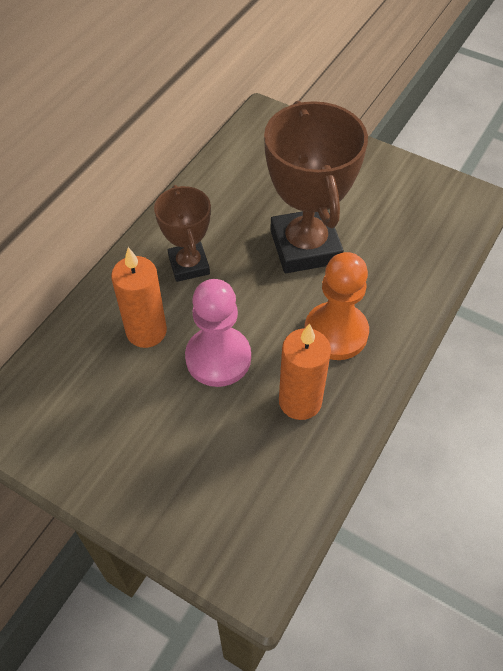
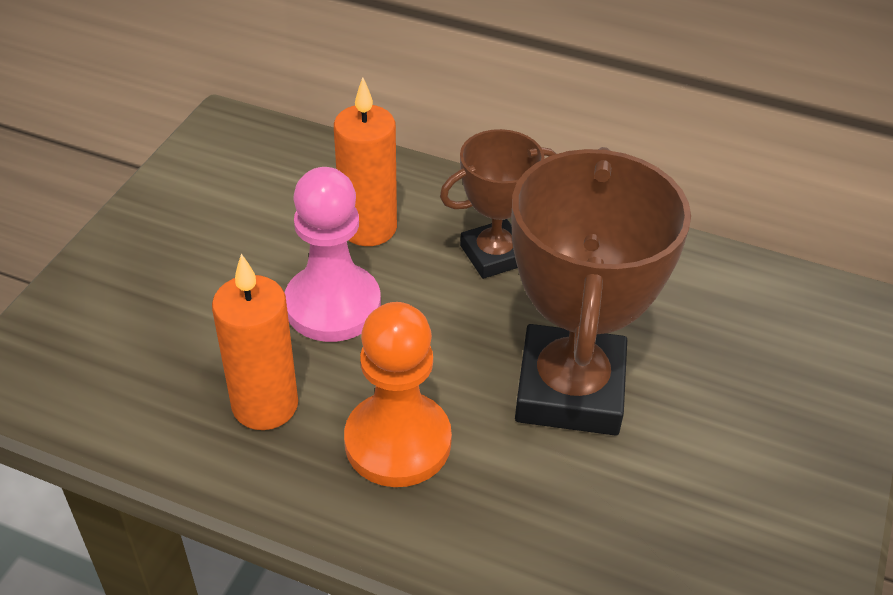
camera: 80 degrees right, 10 degrees down
brown trophy [264,101,368,273] -> brown trophy turned 60 degrees counterclockwise [512,147,691,436]

